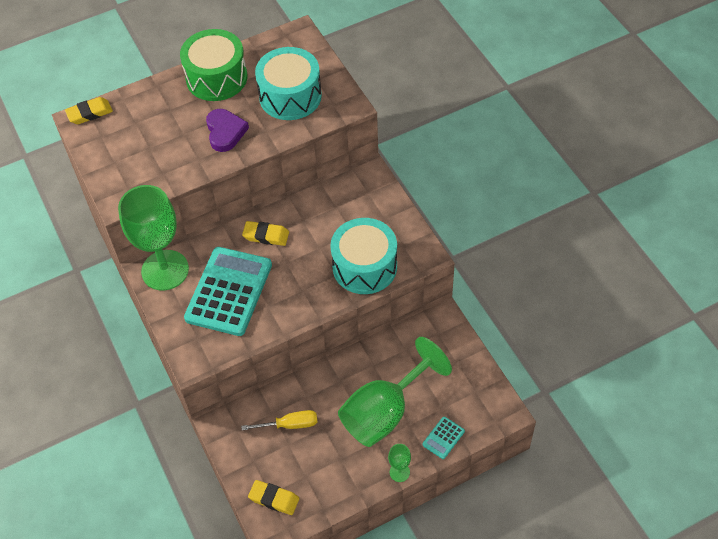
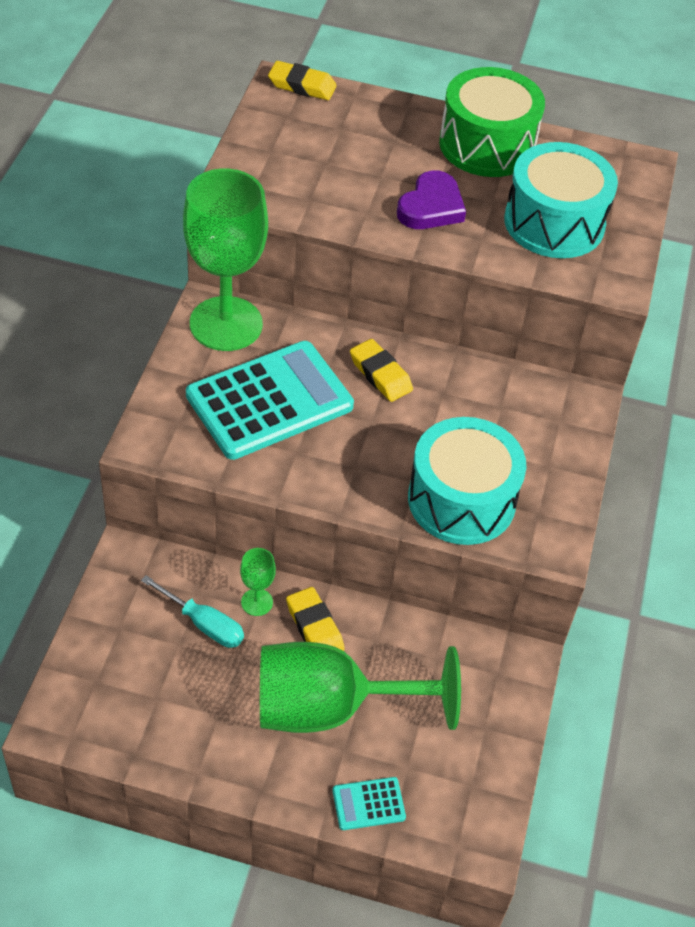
camera: 35 degrees right, 5 degrees down
yellow screwdriver [241,410,318,431] -> turquoise screwdriver [141,575,244,648]
yellow eraser [248,480,299,515] -> yellow eraser moved to [286,587,345,651]
green goblet [388,444,411,482] -> green goblet moved to [240,548,276,616]

